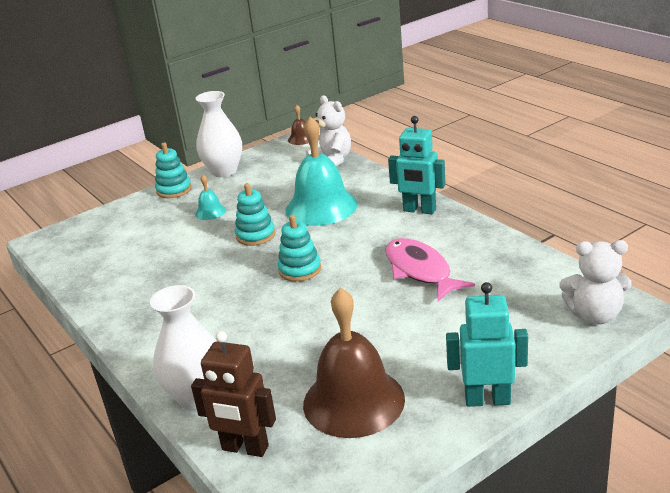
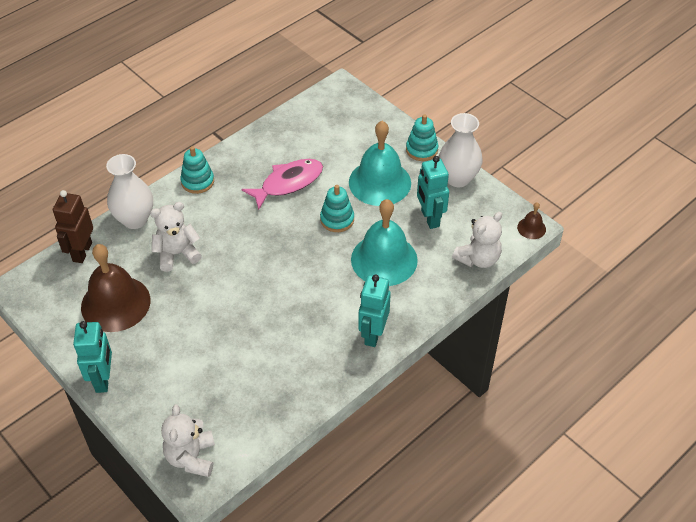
camera: 80 degrees right, 20 degrees up
turquoise bell [195,175,226,220] -> turquoise bell [349,121,411,206], size x2.27
turquoise stacking toy [278,215,321,282] -> turquoise stacking toy moved to [180,146,214,194]
pink fish [386,238,475,301] -> pink fish moved to [241,159,323,210]
none -> white teddy bear [150,202,202,272]
none -> turquoise robot [417,156,449,229]

